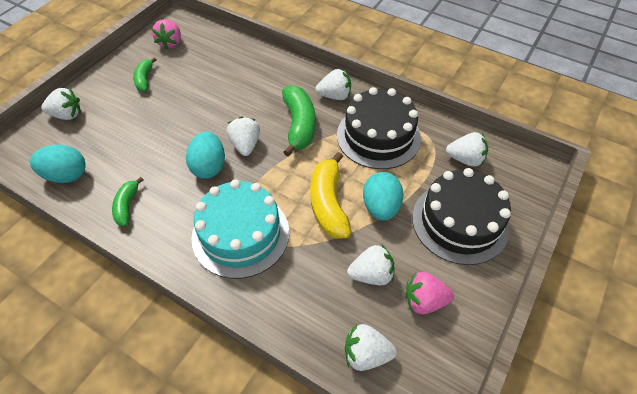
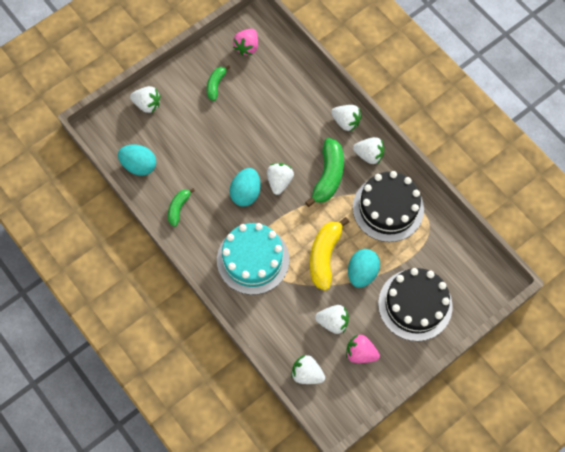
camera: 20 degrees right, 15 degrees up
white strawberry [446,132,488,167] -> white strawberry moved to [331,105,362,132]

